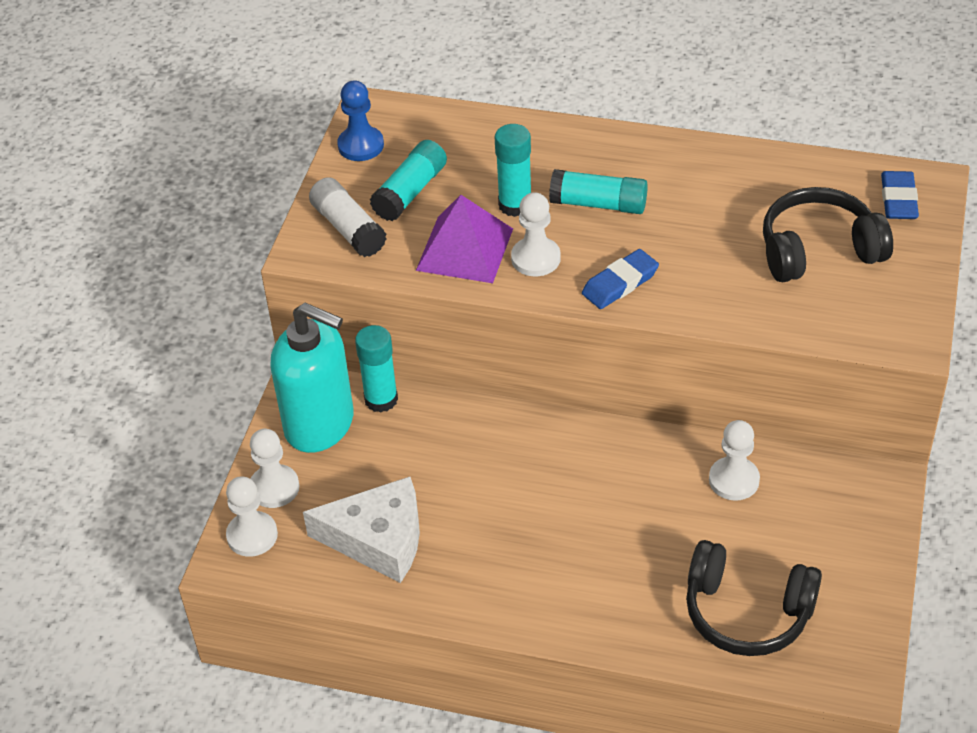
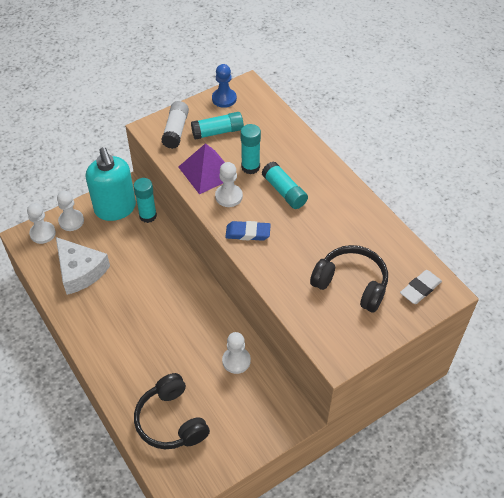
camera: 40 degrees right, 5 degrees up
blue eraser [881,171,919,219] -> white eraser [400,270,442,304]

